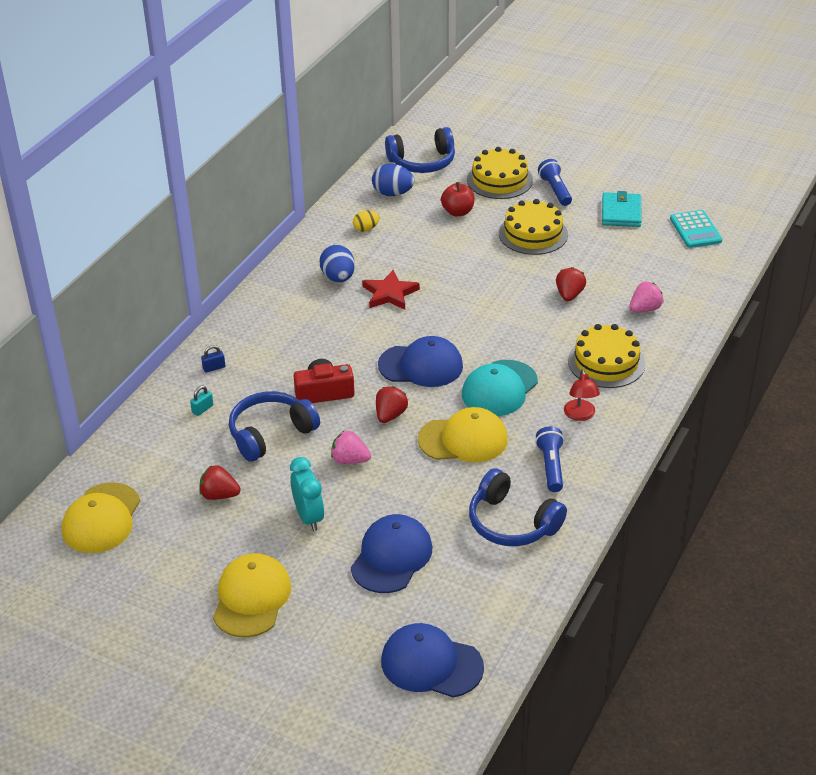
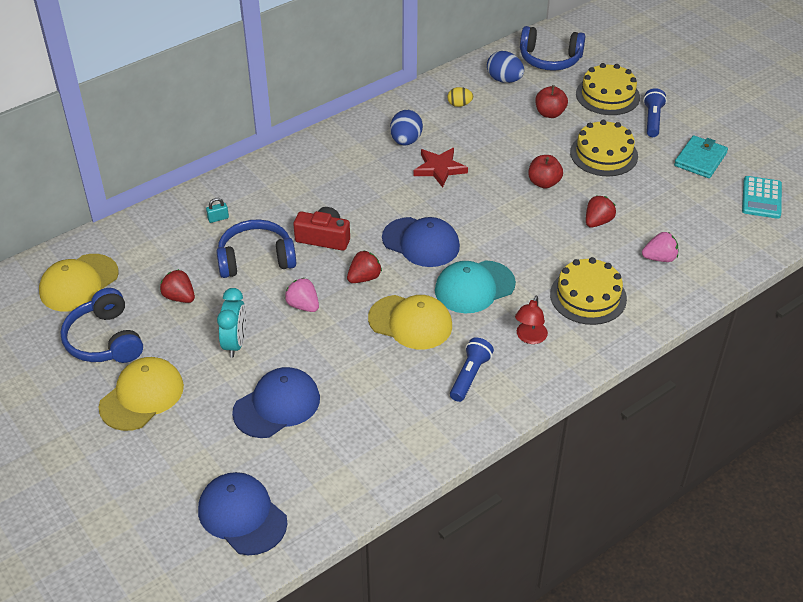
camera: 25 degrees right, 5 degrees up
blue padlock [201,345,225,373] -> none
blue headphones [469,468,567,546] -> blue headphones moved to [60,288,143,363]
none -> red apple [528,155,563,189]

